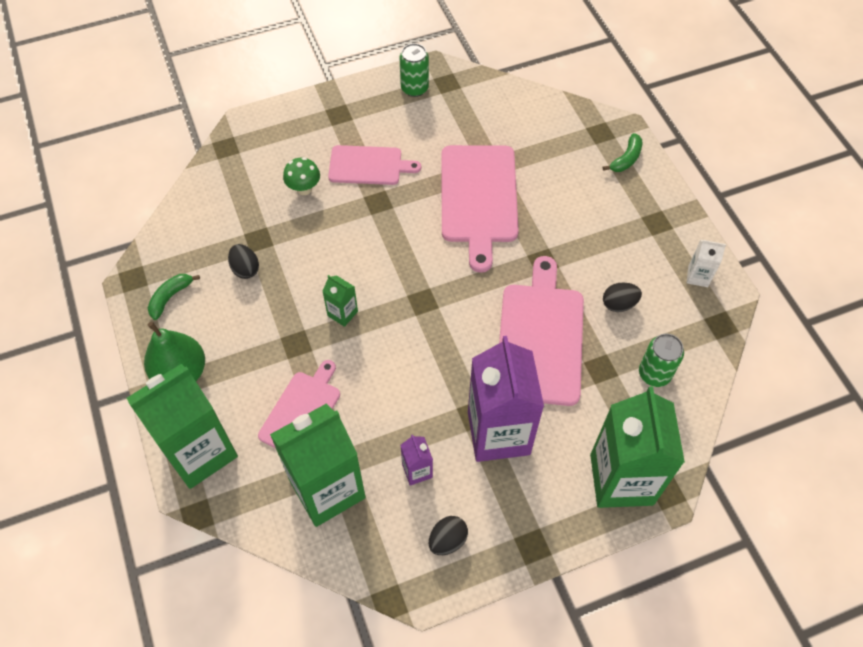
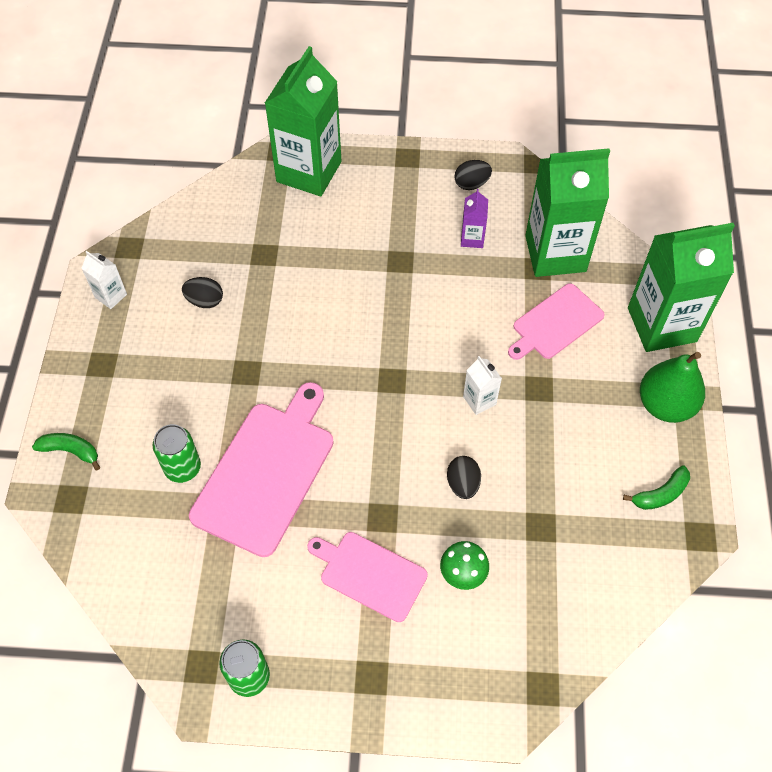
camera: 155 degrees left, 0 degrees up
black egg [228,244,259,279] -> black egg moved to [447,456,481,499]
green carton [322,275,358,327] -> white carton [463,356,502,415]
purple carton [468,336,544,462] -> none
pink cutting board [499,256,584,406] -> none
green banana [603,133,642,172] -> green banana turned 45 degrees clockwise [32,433,100,470]
green can [639,334,684,387] -> green can moved to [152,424,201,483]

